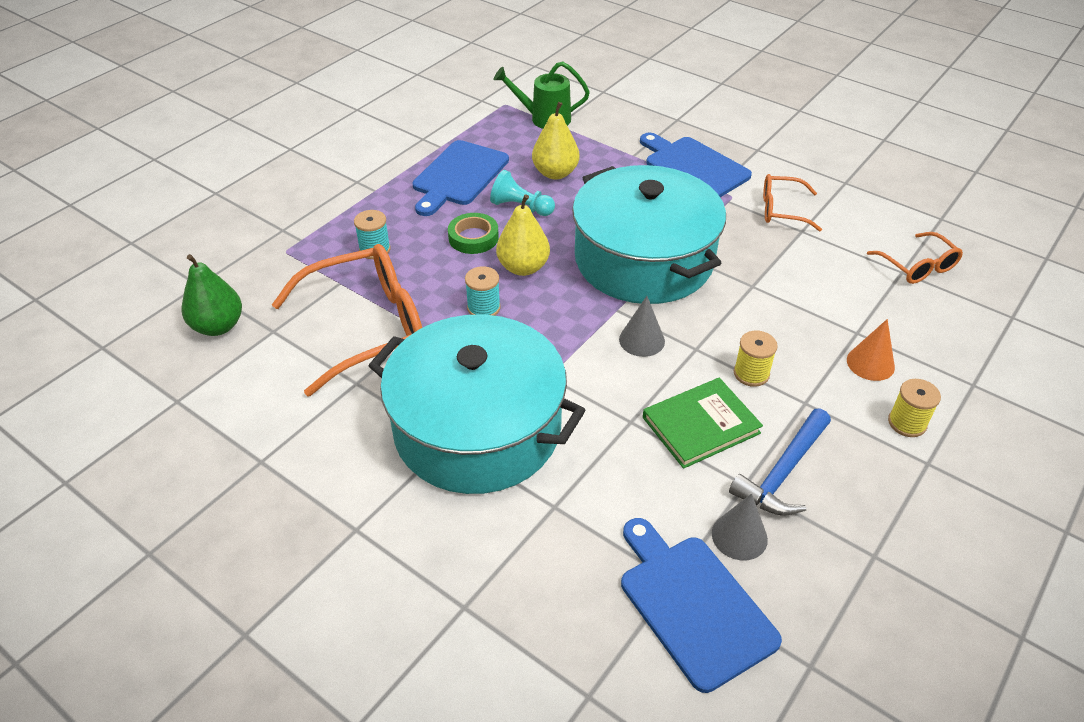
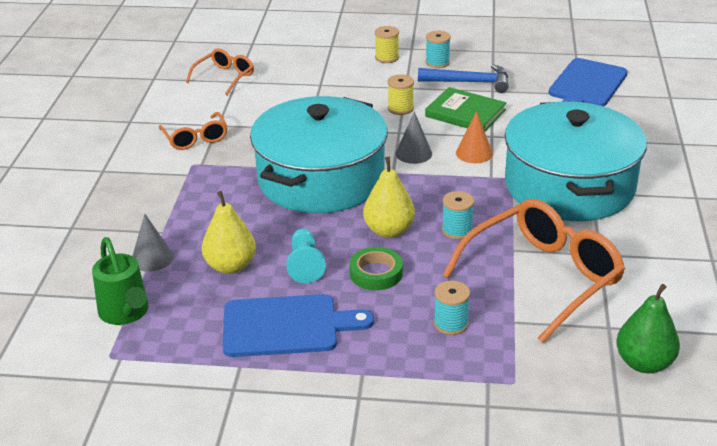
camera: 120 degrees left, 10 degrees down
orange glasses [272,244,422,396] -> orange glasses turned 105 degrees clockwise [443,199,625,343]
blue cutting board [640,133,752,197] -> none
grey cone [712,493,768,560] -> grey cone moved to [132,214,174,272]
orange cone [847,319,895,381] -> orange cone moved to [456,111,493,163]
none -> turquoise spool [425,31,451,68]

